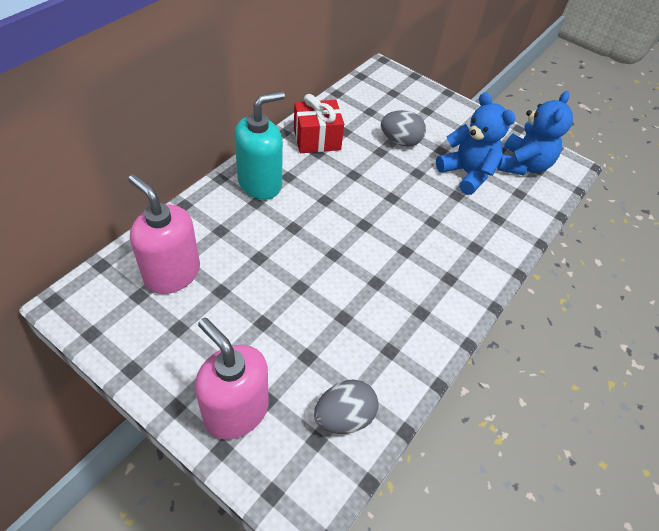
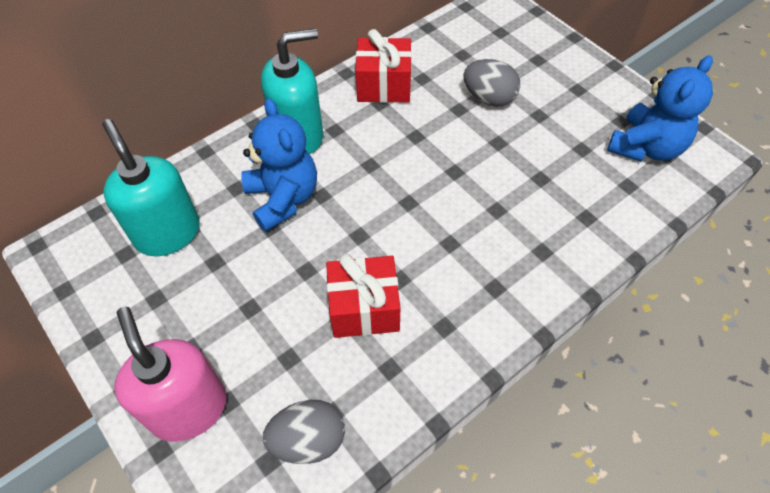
camera: 20 degrees right, 5 degrees up
pink soap dispenser [128,174,200,294] -> turquoise soap dispenser [102,119,200,256]
blue teddy bear [436,92,516,195] -> blue teddy bear moved to [241,98,317,232]
none -> red gift [326,254,400,338]

